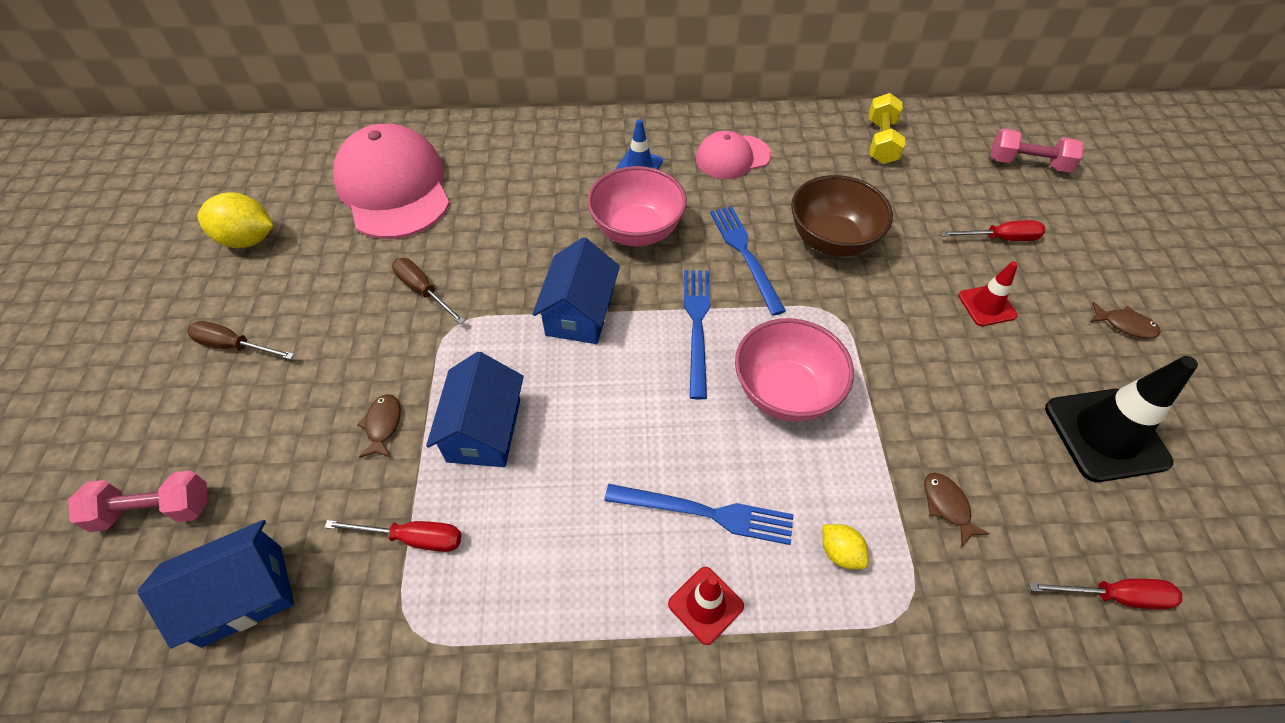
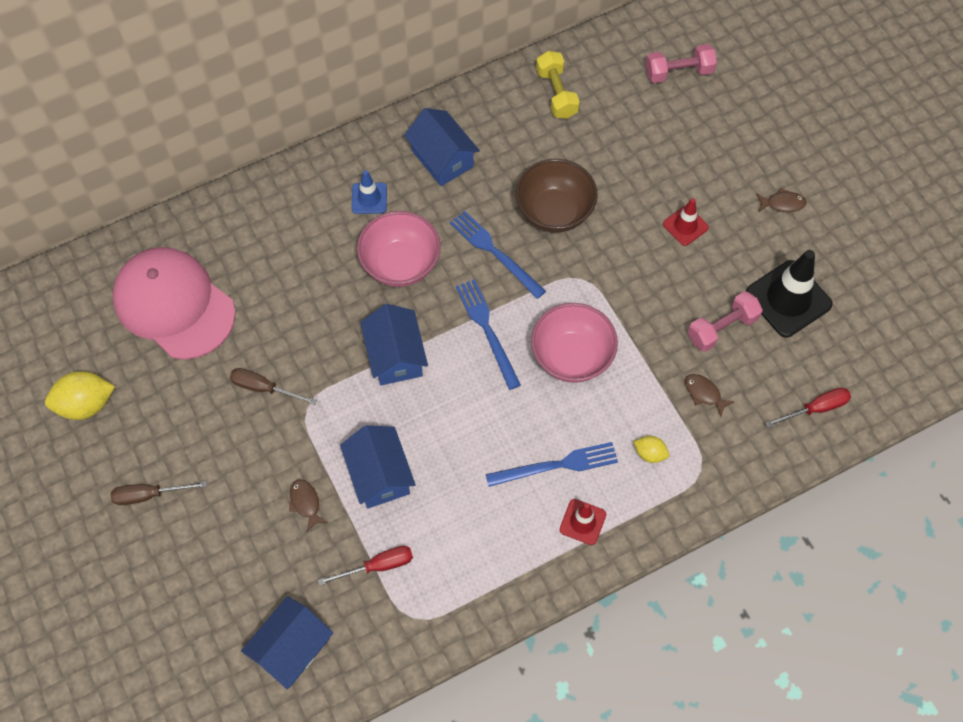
camera: 25 degrees left, 10 degrees up
pink dumbbell [68,471,208,532] -> pink dumbbell moved to [688,291,763,352]
pink cap [696,131,771,179] -> blue house [404,108,480,186]
red screwdriver [941,220,1045,241] -> none

